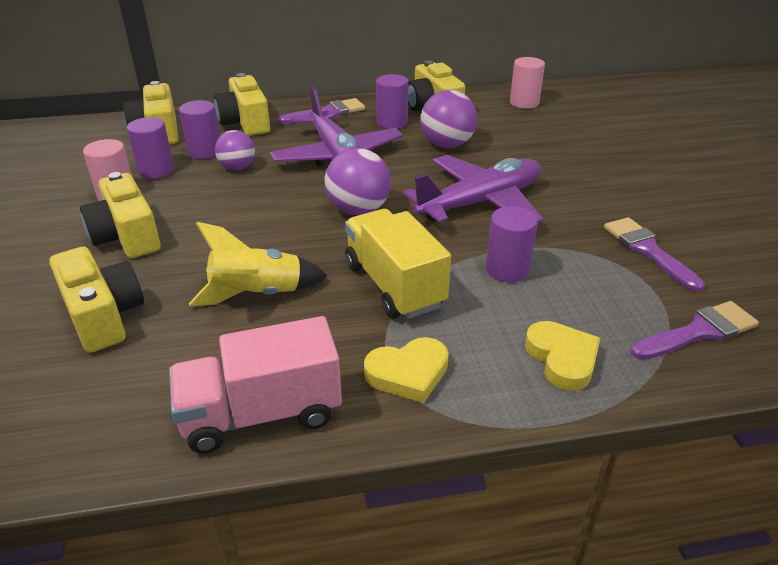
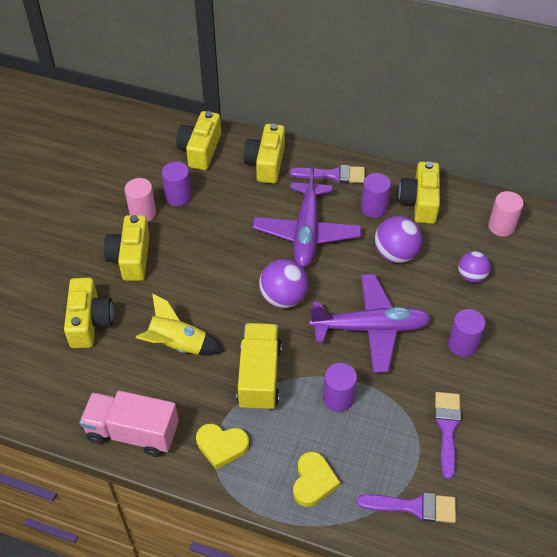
camera: 30 degrees right, 15 degrees up
purple cylinder [179,100,220,159] -> purple cylinder moved to [448,309,486,357]
purple ball [215,130,255,170] -> purple ball moved to [458,251,491,283]

